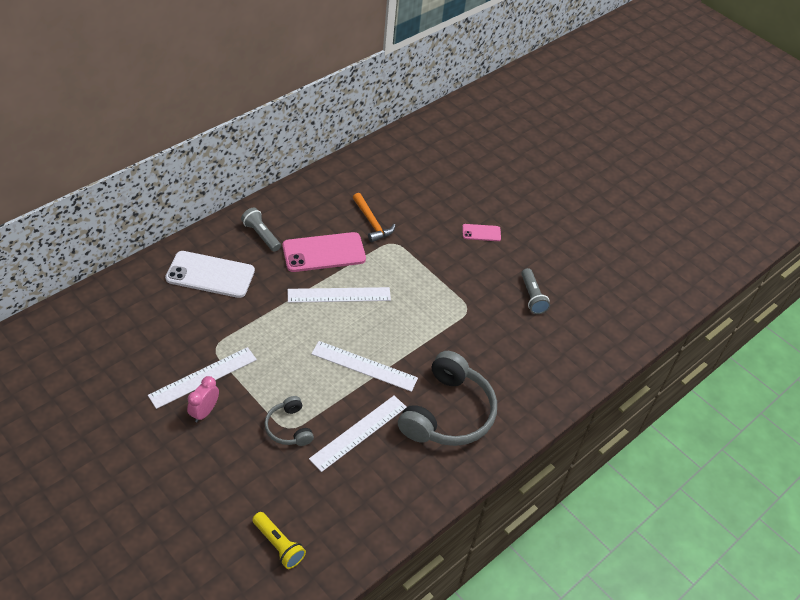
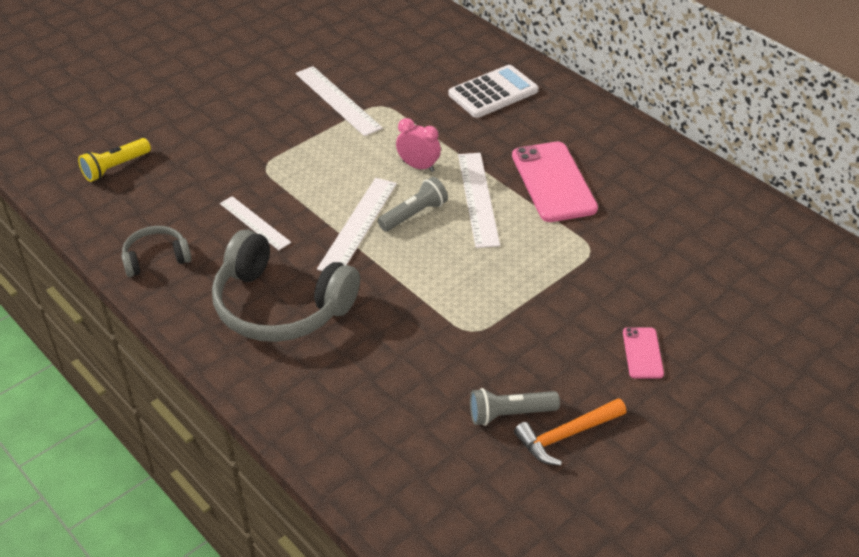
camera: 95 degrees right, 5 degrees down
white phone [165,251,255,298] -> white calculator [449,65,538,118]
pink clock [187,376,219,422] -> pink clock moved to [396,118,441,172]
grey flashlight [241,207,281,252] -> grey flashlight moved to [378,177,448,231]
grey headphones [264,396,314,446] -> grey headphones moved to [121,226,191,277]
white ruler [309,395,406,472] -> white ruler [220,196,291,250], size x0.66
orange hammer [353,193,396,242] -> orange hammer moved to [514,398,626,466]

